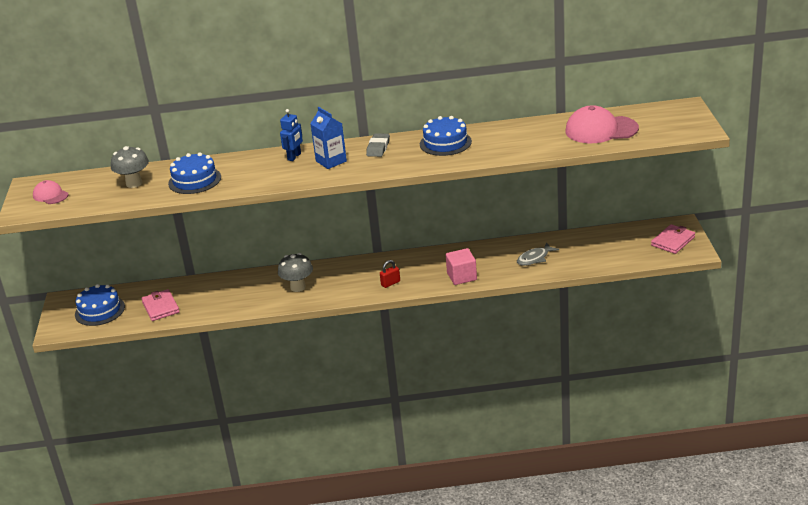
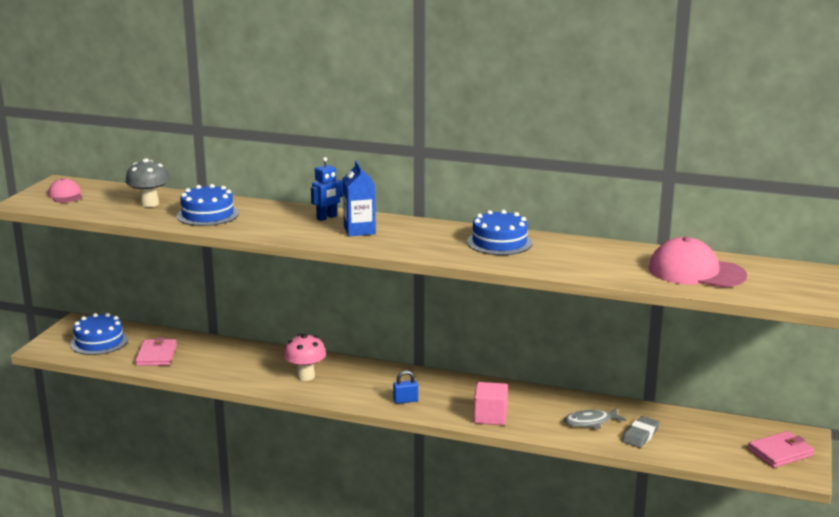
camera: 20 degrees right, 10 degrees down
grey mushroom [278,253,313,292] -> pink mushroom [283,334,326,381]
grey eraser [366,133,390,157] -> grey eraser moved to [622,416,660,448]
red padlock [380,260,400,288] -> blue padlock [393,370,418,404]

